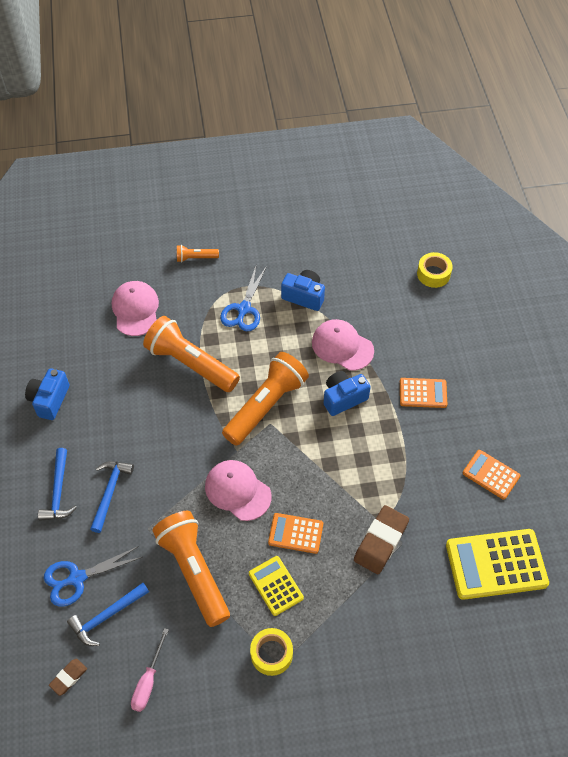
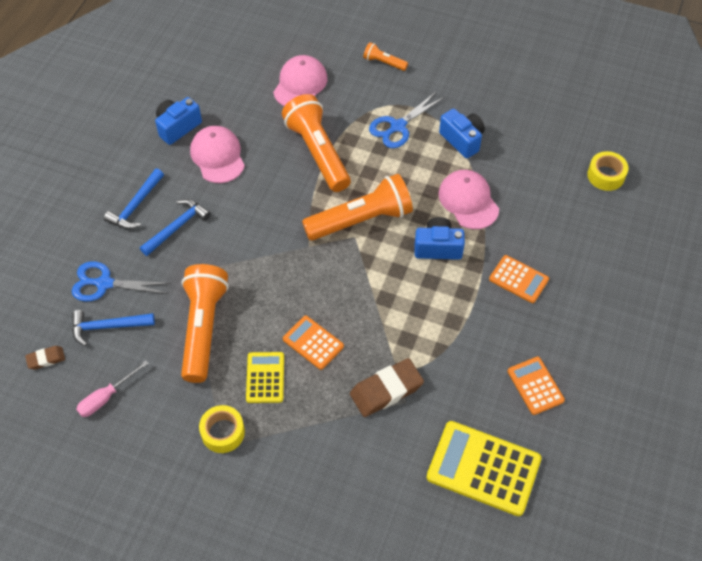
camera: 30 degrees right, 0 degrees up
pink cap [205,460,272,521] -> pink cap moved to [190,126,245,183]

